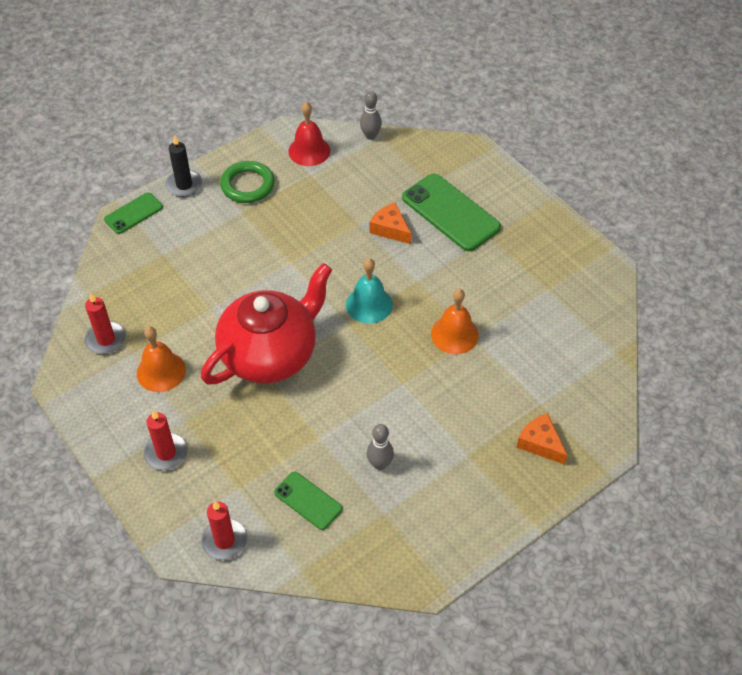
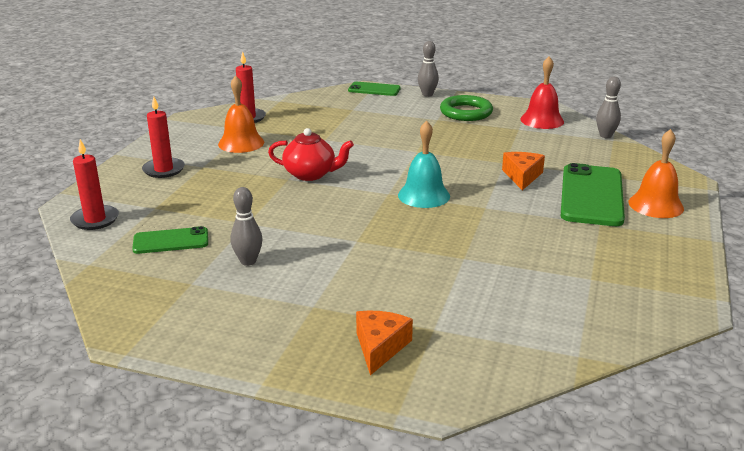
camera: 55 degrees right, 25 degrees down
black candle [165,135,202,197] -> grey bowling pin [418,41,439,97]
red teapot [201,263,332,384] -> red teapot [268,128,354,181], size x0.52
green phone [274,472,342,530] -> green phone turned 75 degrees clockwise [132,226,208,254]
orange bell [431,289,479,354] -> orange bell moved to [628,129,684,218]

